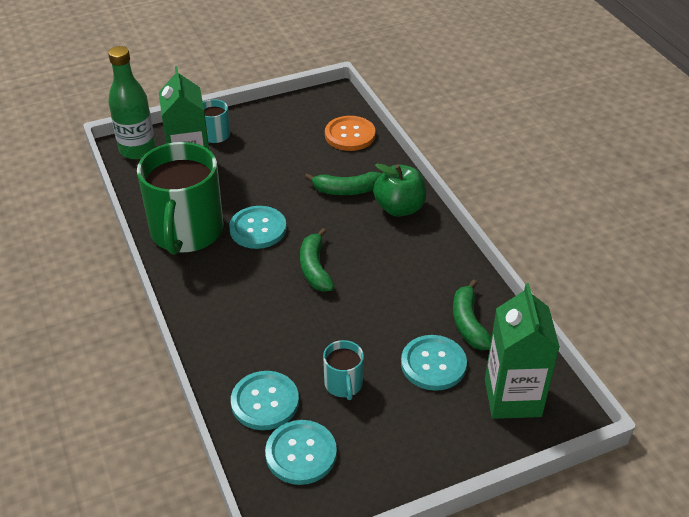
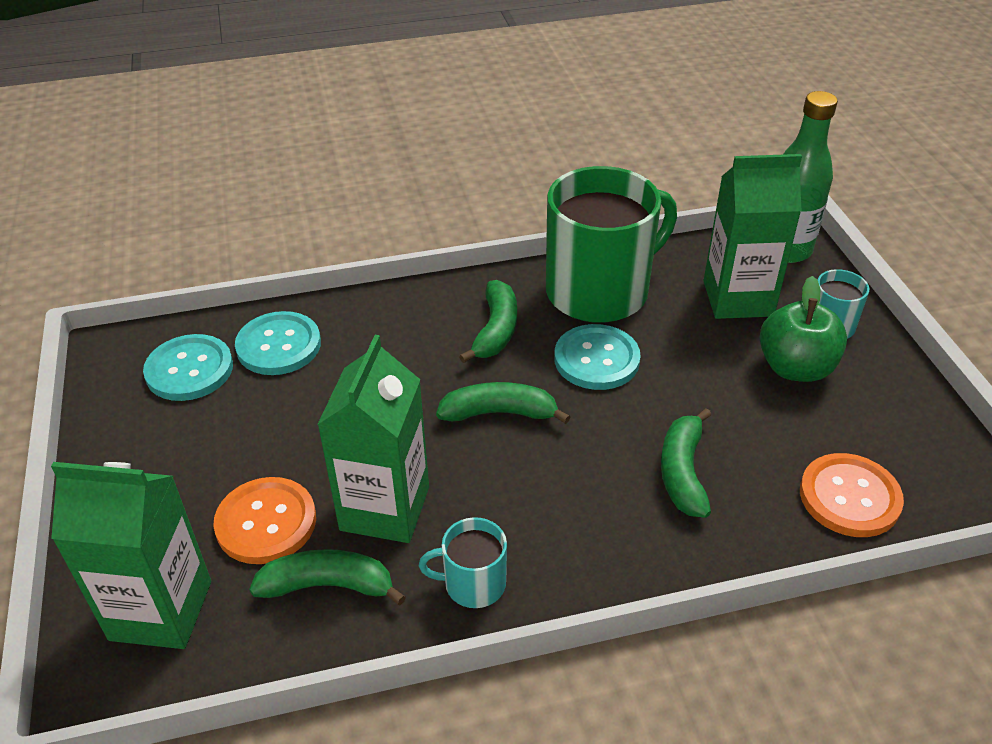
camera: 100 degrees right, 0 degrees up
green mug [137,142,223,255] -> green mug turned 135 degrees clockwise [546,166,677,323]
turquoise mug [323,340,364,400] -> turquoise mug moved to [419,517,507,608]
green apple [373,163,427,217] -> green apple moved to [760,276,847,382]
turquoise button [401,335,467,391] -> orange button [213,477,316,564]
none -> green carton [317,335,429,543]
none -> green banana [459,280,517,363]

